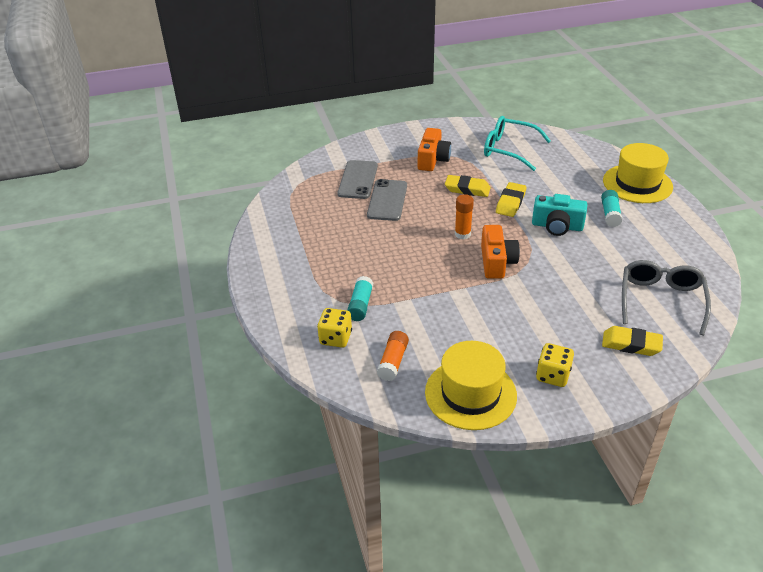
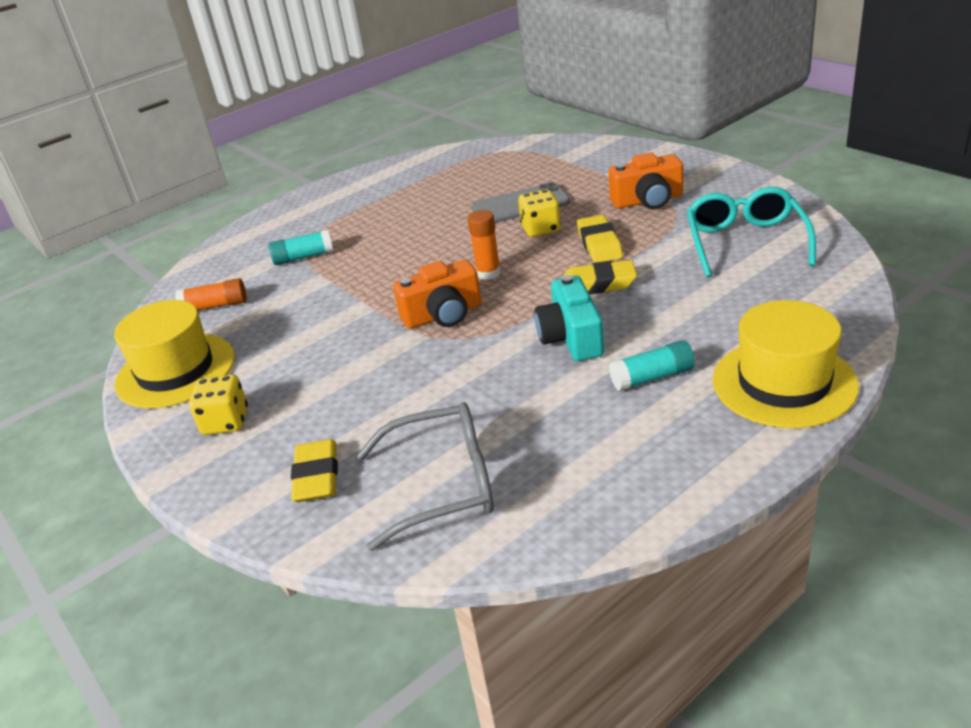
camera: 70 degrees right, 5 degrees down
yellow dice [317,308,352,348] -> yellow dice moved to [518,189,561,237]
grey phone [337,160,378,199] -> none

